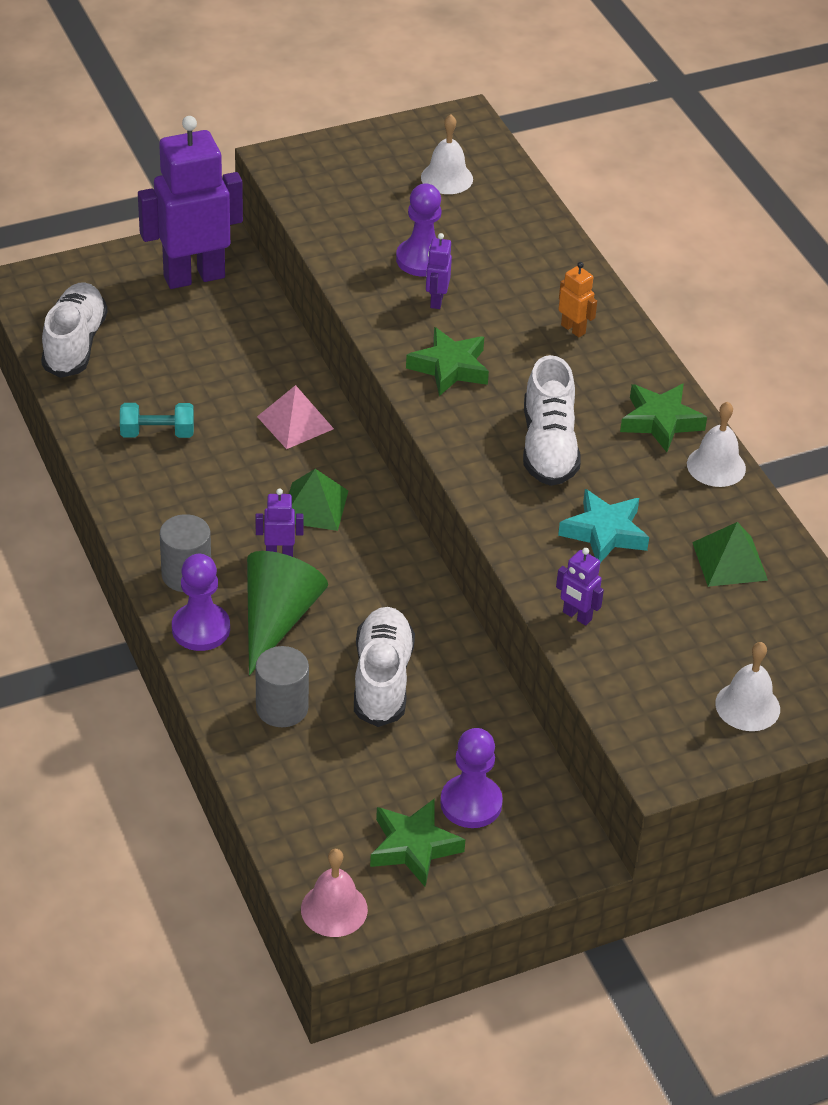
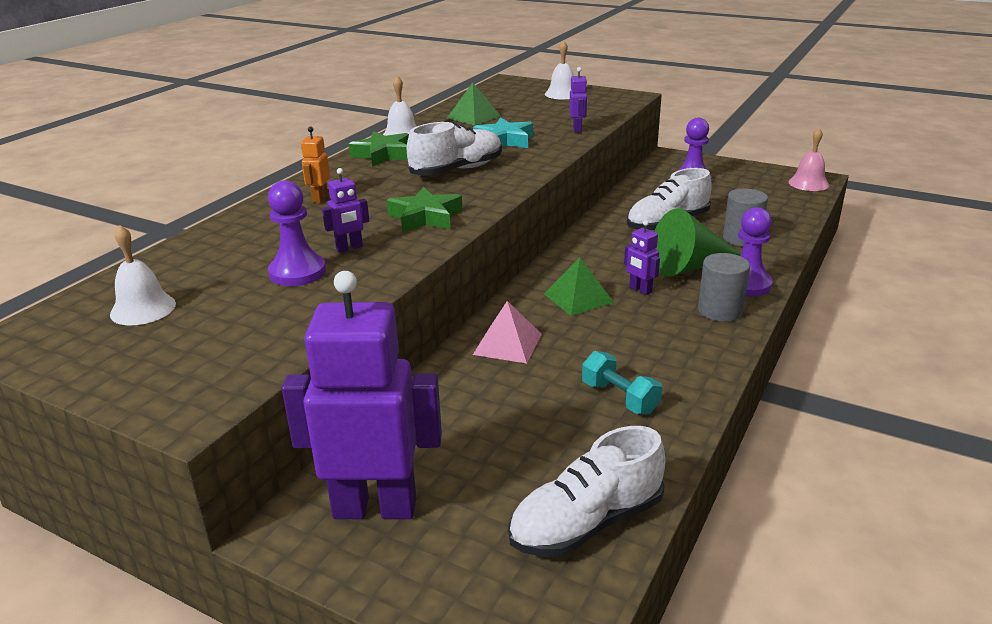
camera: 125 degrees left, 15 degrees down
purple robot [138,116,243,289] -> purple robot turned 150 degrees clockwise [282,271,442,519]
green star [370,798,465,887] -> none

